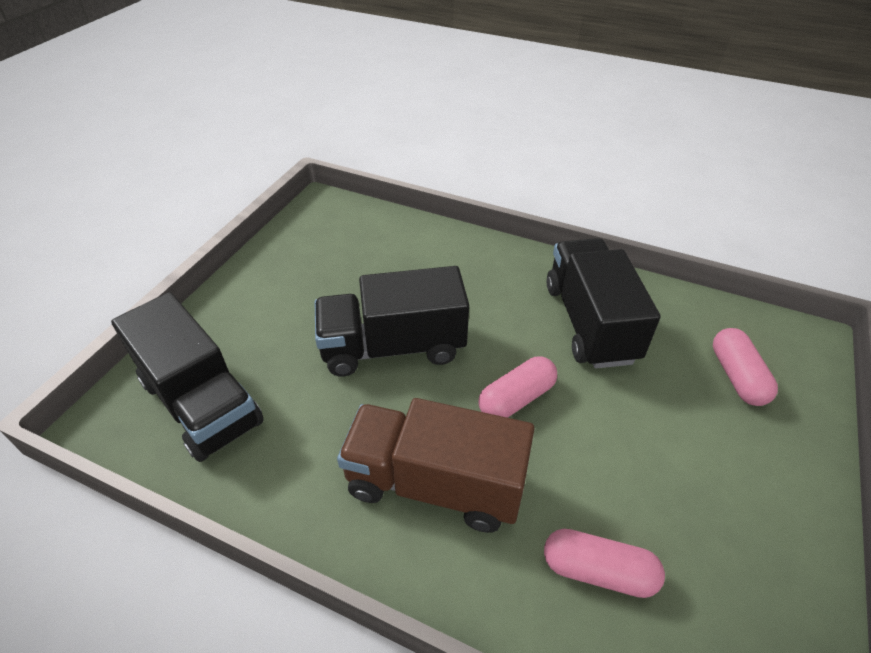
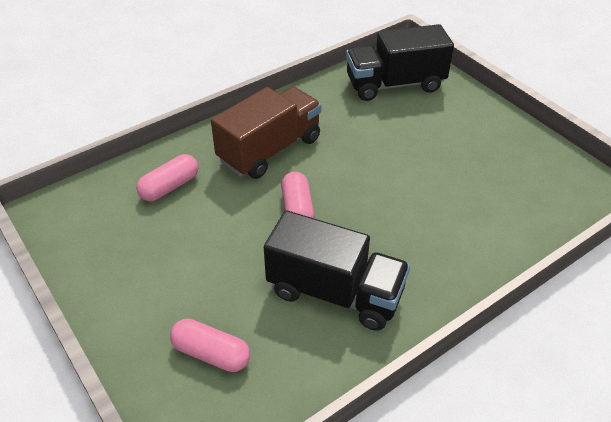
camera: 120 degrees right, 0 degrees up
black truck [315,266,469,377] -> none

